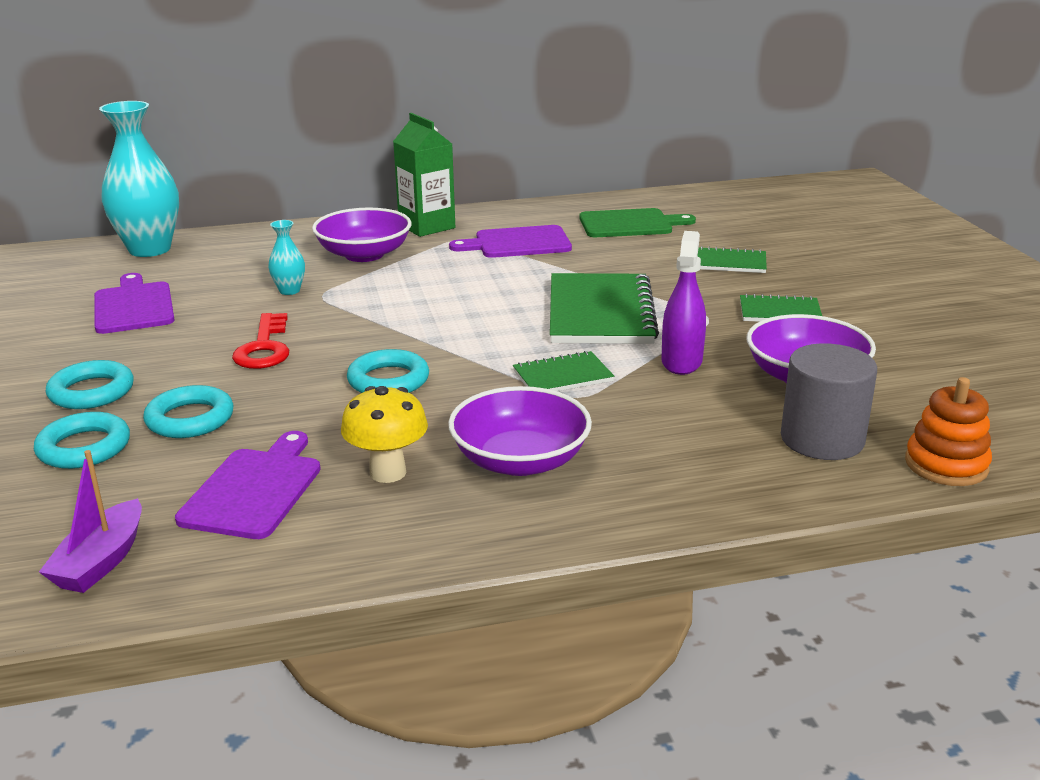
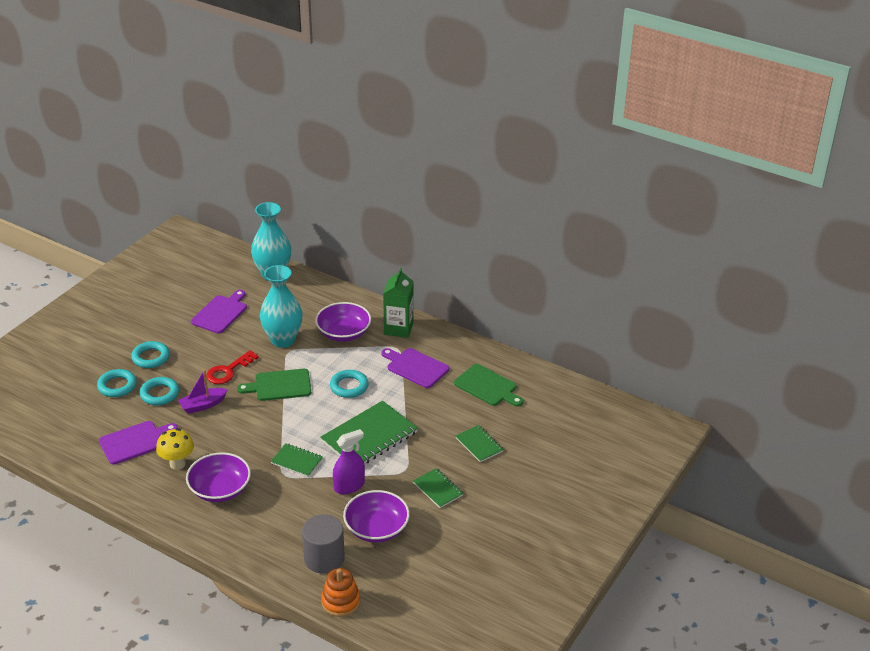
camera: 45 degrees right, 10 degrees up
purple boat [39,450,142,593] -> purple boat moved to [178,369,228,414]
turquoise vase [268,220,305,295] -> turquoise vase [260,265,303,348], size x2.20
turquoise ring [347,349,429,393] -> turquoise ring moved to [330,370,369,398]
none -> green cutting board [237,369,311,401]

